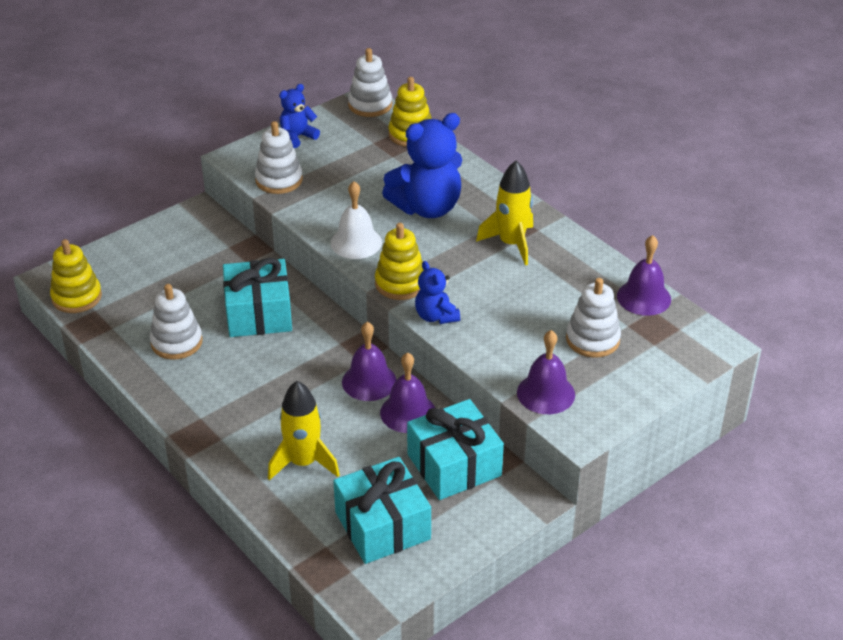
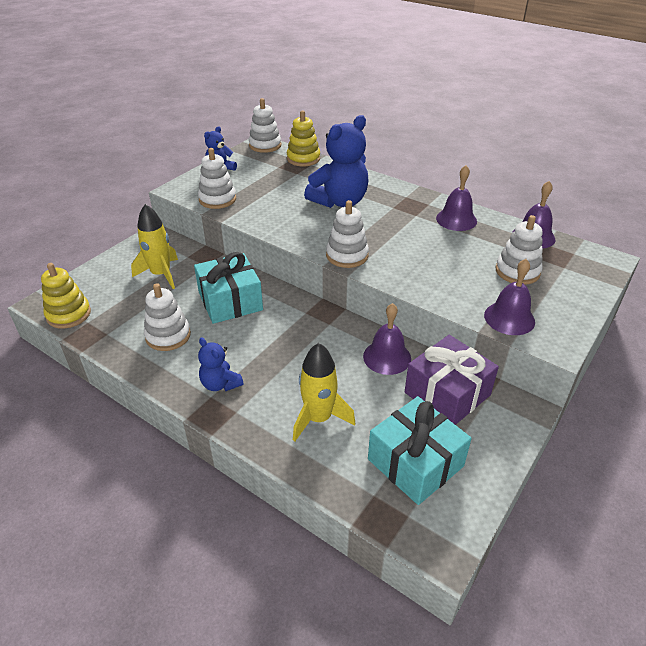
camera: 15 degrees left, 0 degrees up
white bell [331,181,382,259] -> none
purple bell [342,322,396,401] -> purple bell moved to [436,165,477,231]
yellow stacking toy [375,223,424,300] -> white stacking toy [326,200,369,268]
turquoise gift [407,399,504,500] -> purple gift [405,335,499,425]
blue teddy bear [415,261,460,324] -> blue teddy bear moved to [198,338,244,391]
yellow rocket [476,161,533,265] -> yellow rocket moved to [131,204,178,289]

